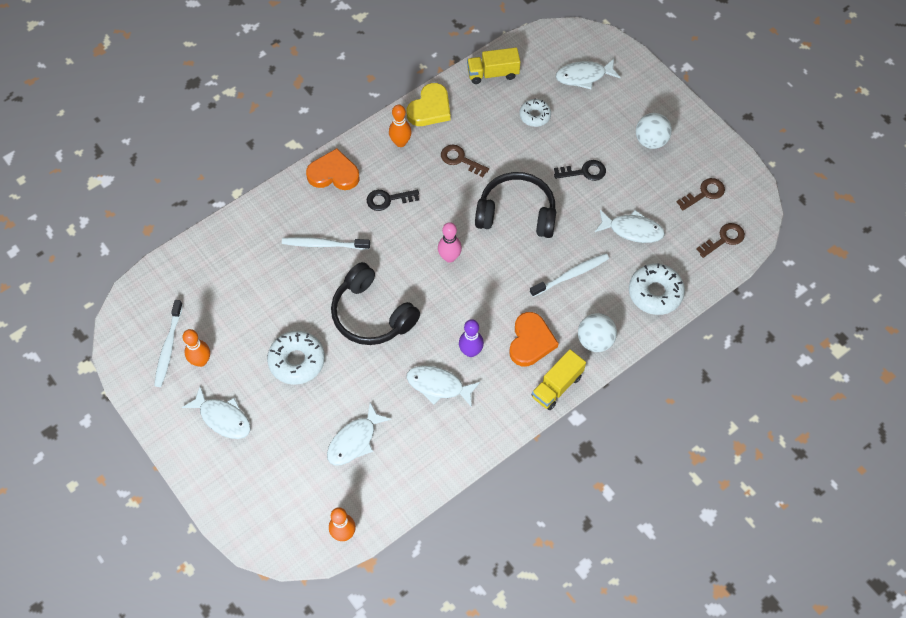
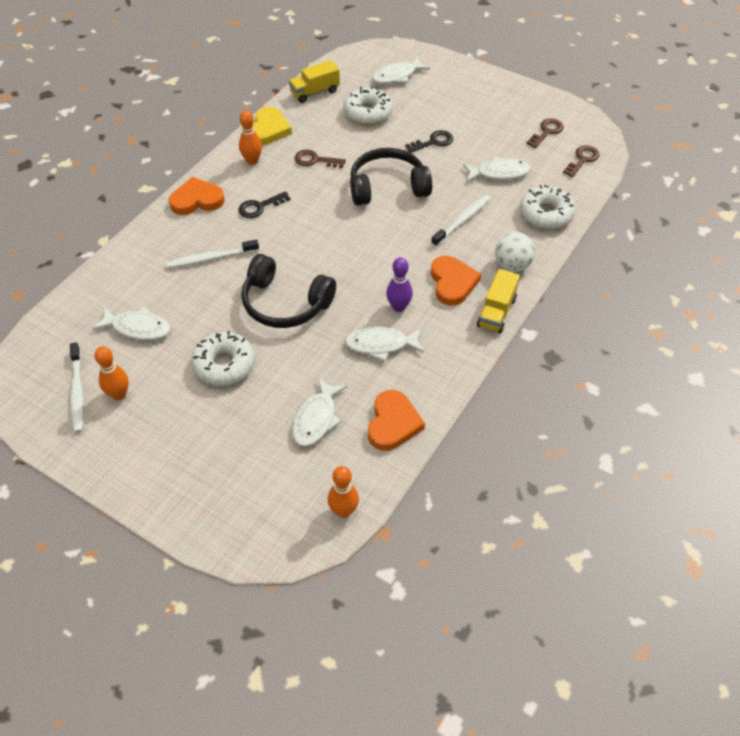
camera: 20 degrees left, 10 degrees down
white fish [182,386,251,439] -> white fish moved to [92,307,171,340]
pink bowling pin [438,222,462,263] -> none
white donut [520,98,551,127] -> white donut [343,86,393,125], size x1.62
white ball [636,113,672,149] -> none
none -> orange heart [368,390,425,451]

